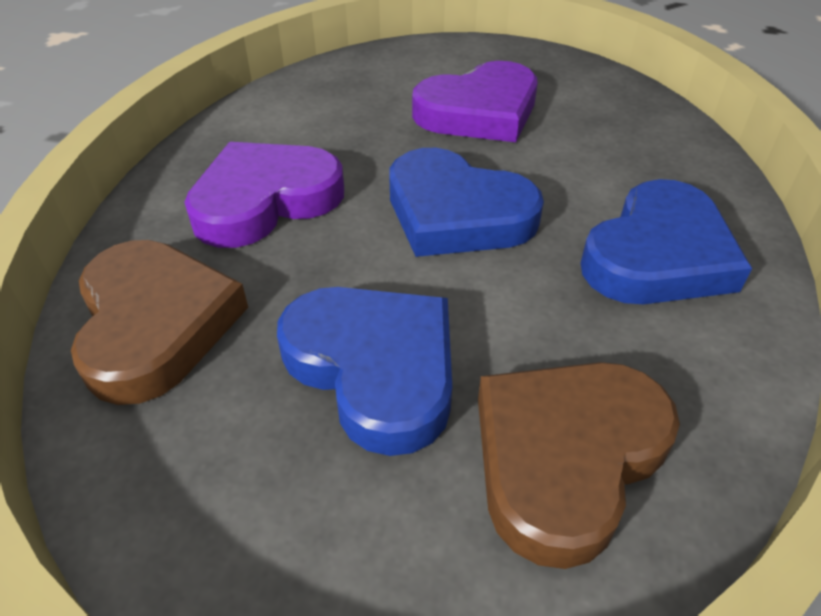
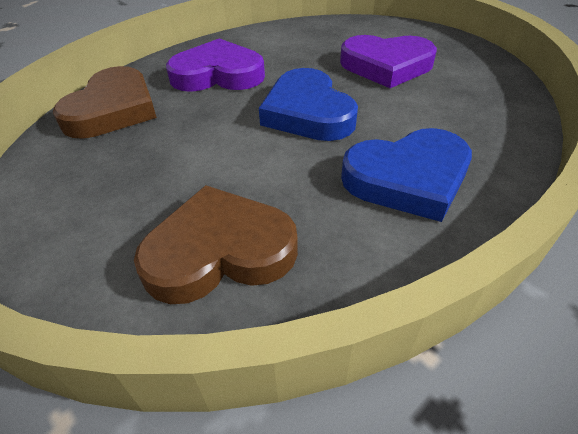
camera: 35 degrees right, 0 degrees up
blue heart [277,287,452,456] -> none

